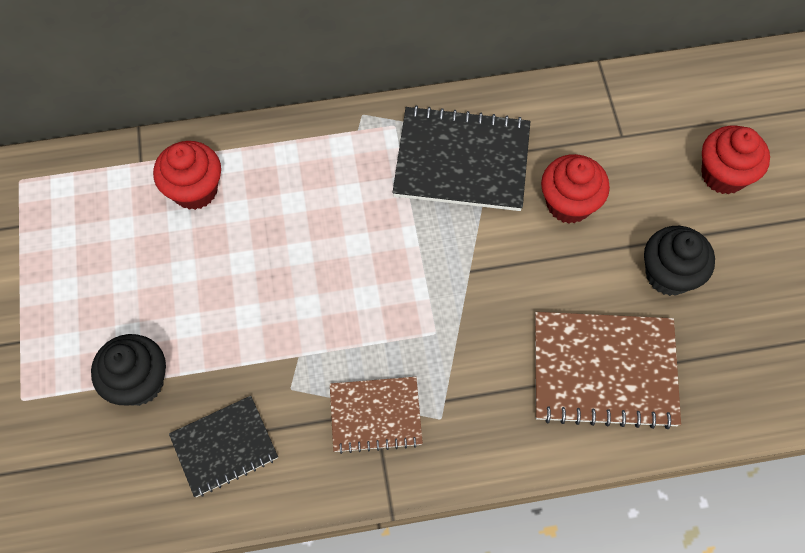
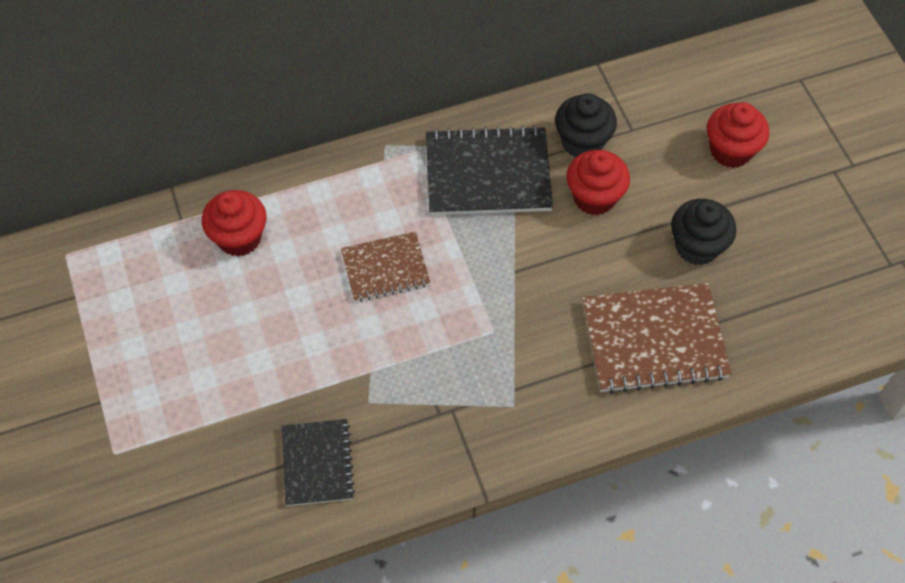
camera: 10 degrees left, 5 degrees down
black cupcake [91,334,166,406] -> black cupcake moved to [555,93,617,157]
black notebook [169,396,278,497] -> black notebook turned 60 degrees counterclockwise [282,419,355,506]
brown notebook [330,377,423,454] -> brown notebook moved to [341,231,431,302]

